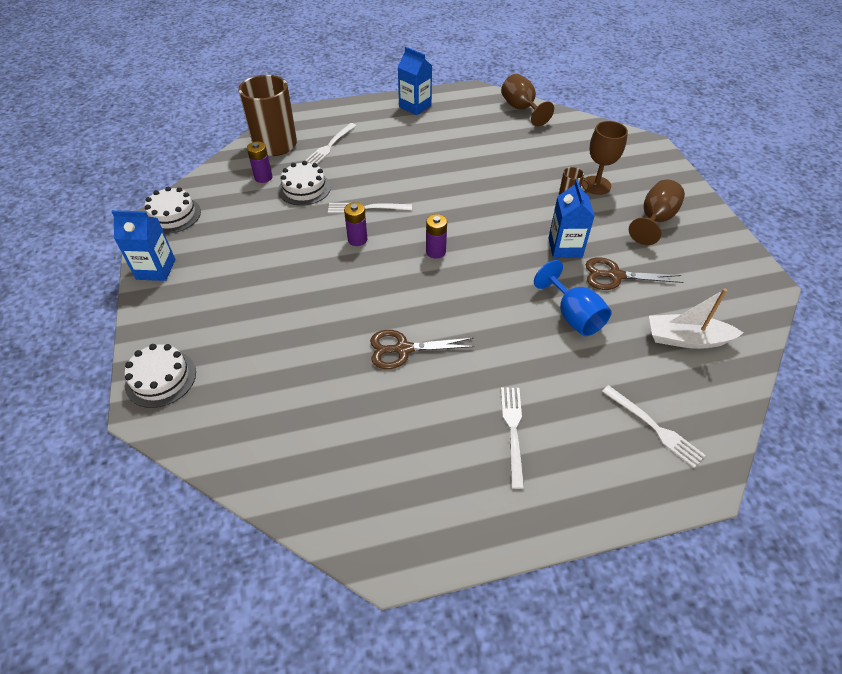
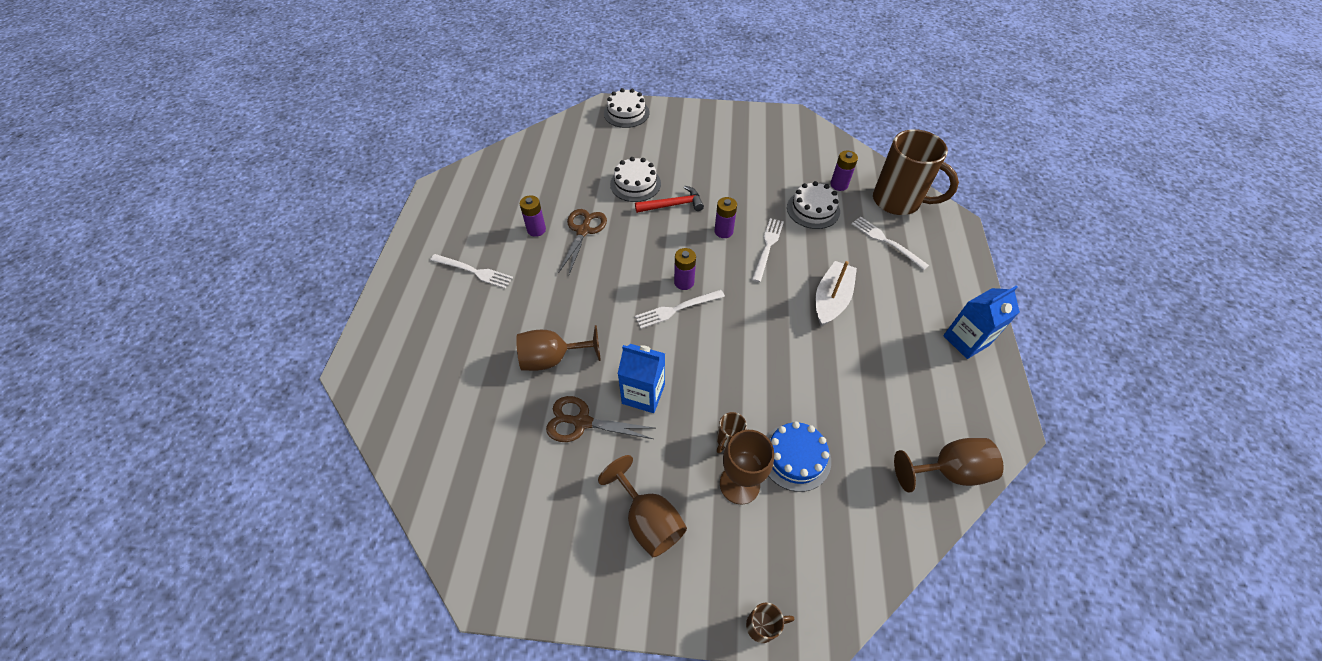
camera: 110 degrees right, 5 degrees up
blue carton [111,210,175,281] -> none
white cake [145,187,201,234] -> white cake moved to [610,157,661,202]
blue goblet [534,260,612,336] -> brown goblet [516,325,601,371]
brown scissors [585,257,684,290] -> brown scissors turned 105 degrees counterclockwise [546,396,654,442]
white fork [602,385,706,468] -> white fork moved to [635,290,725,329]
white boat [649,288,744,349] -> white boat moved to [816,261,857,326]
none -> purple battery [520,195,546,237]
none -> red hammer [635,186,704,213]
none -> brown mug [746,603,794,643]
none -> blue cake [766,421,831,492]

